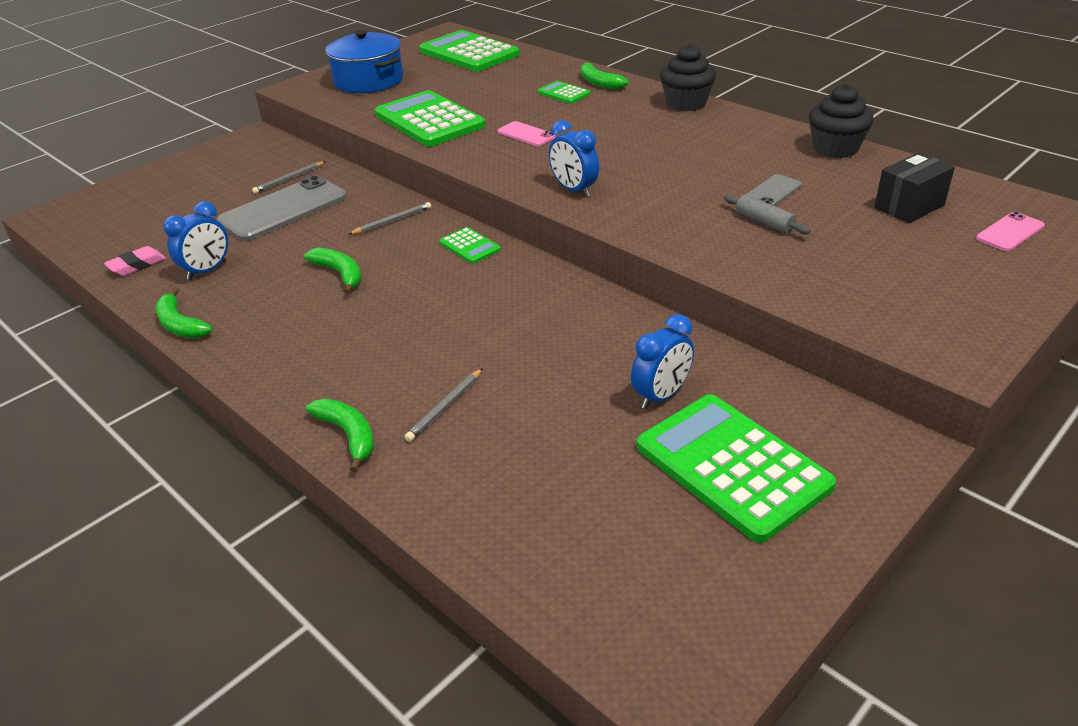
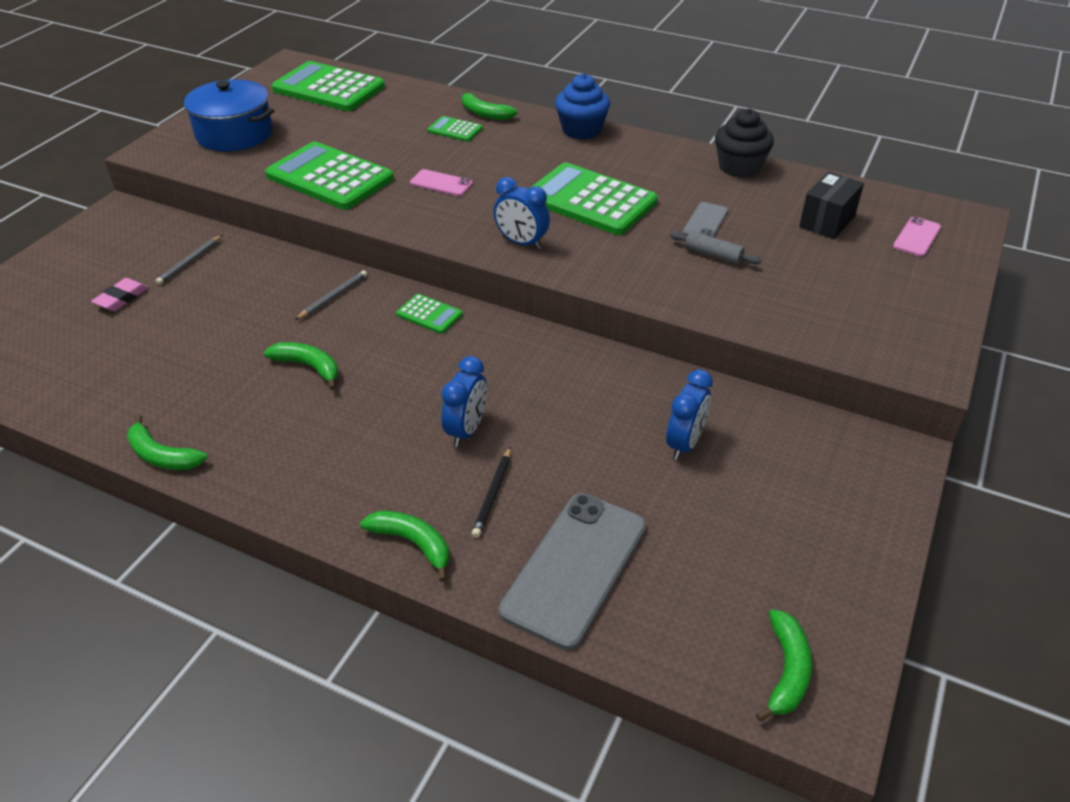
camera: 20 degrees left, 5 degrees up
pink eraser [104,246,166,276] -> pink eraser moved to [91,278,149,311]
blue clock [163,201,228,280] -> blue clock moved to [441,356,487,447]
grey phone [217,175,347,241] -> grey phone moved to [499,493,646,650]
grey pencil [405,368,483,442] -> black pencil [472,447,511,538]
green calculator [637,394,836,543] -> green calculator moved to [530,162,658,235]
black cupcake [660,44,716,111] -> blue cupcake [555,74,610,140]
none -> green banana [756,609,812,722]

